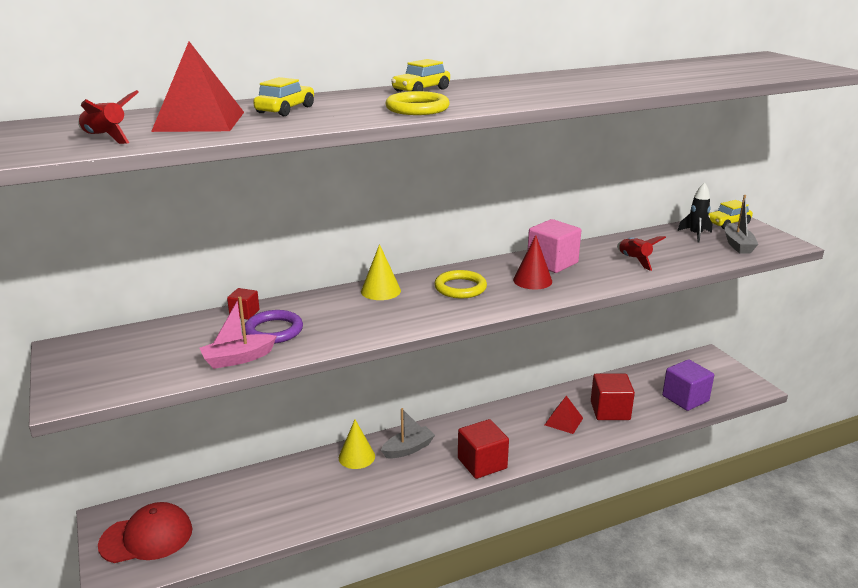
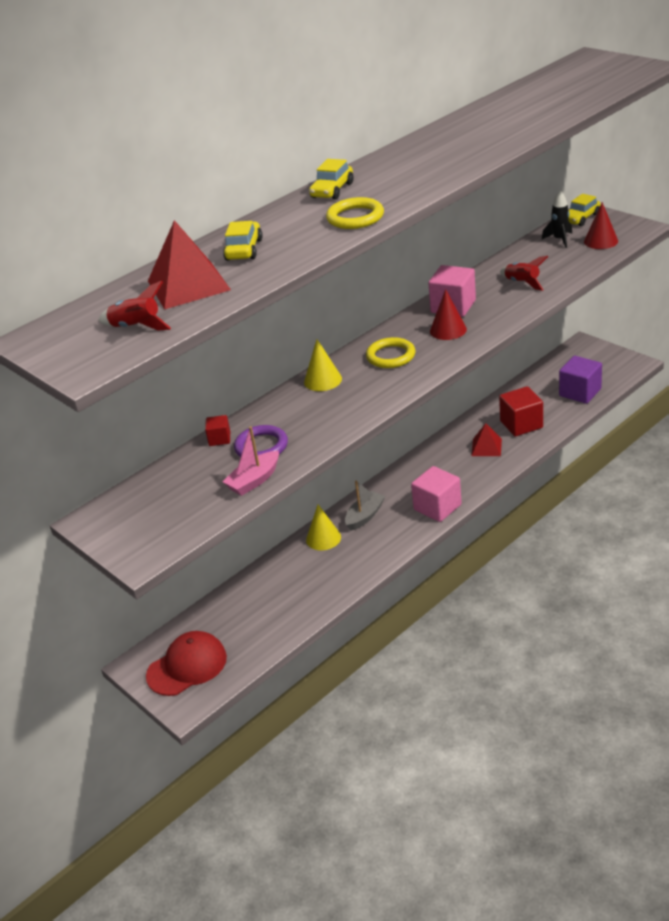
camera: 15 degrees left, 10 degrees up
red cube [458,419,509,479] -> pink cube [411,466,462,522]
grey boat [725,195,758,254] -> red cone [584,202,618,249]

